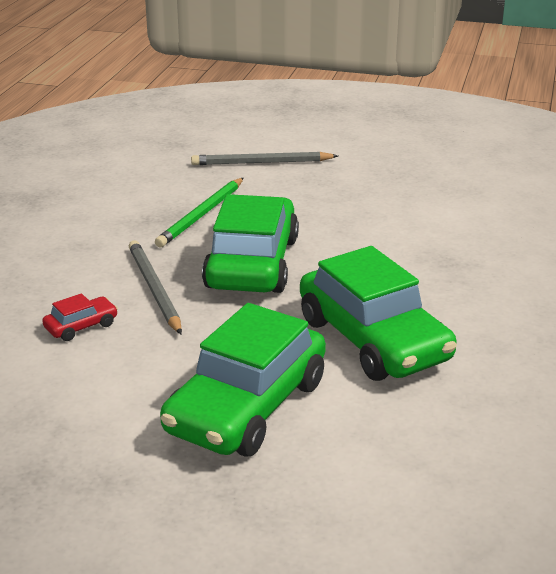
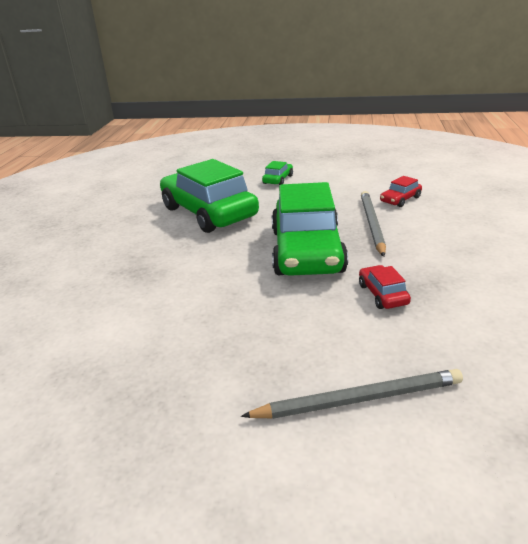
camera: 175 degrees right, 0 degrees up
grey pencil [129,240,182,334] -> grey pencil turned 150 degrees counterclockwise [361,191,386,257]
green pencil [155,178,244,247] -> red car [359,265,411,309]
green car [160,303,326,457] -> green car [262,161,293,185], size x0.41

